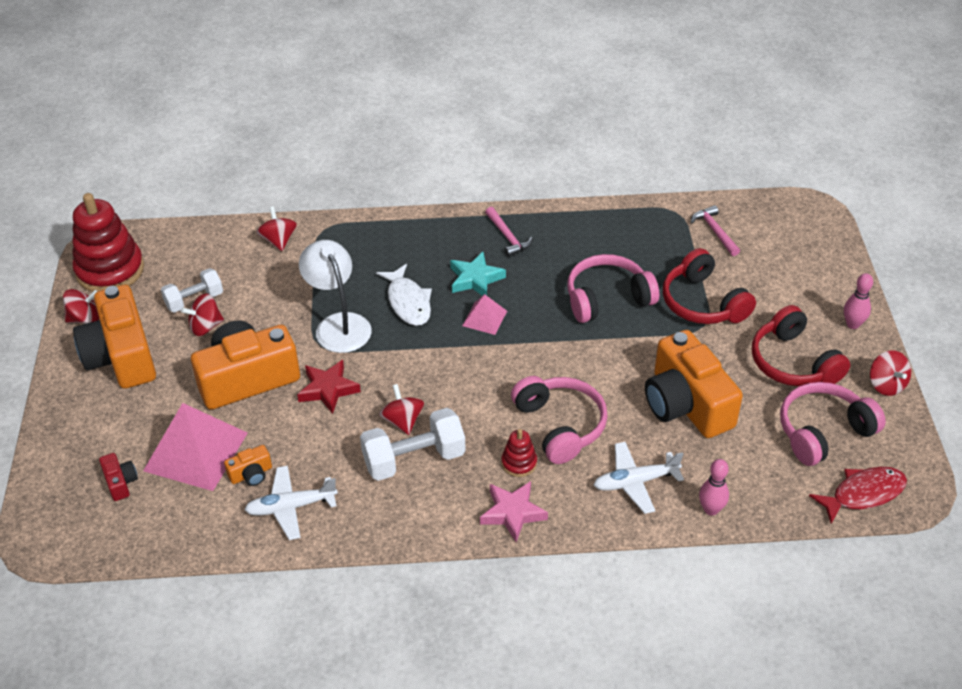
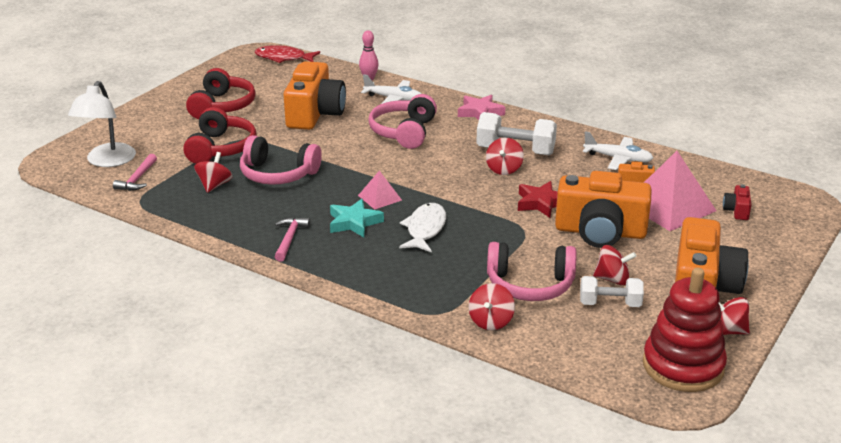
camera: 145 degrees left, 15 degrees down
white lamp [299,240,371,353] -> white lamp moved to [68,81,136,167]
red stacking toy [501,429,537,477] -> none
pink headphones [780,382,886,466] -> pink headphones moved to [487,242,577,301]
pink bowling pin [844,273,873,329] -> none
red spinning top [870,350,911,396] -> red spinning top moved to [194,152,232,193]

